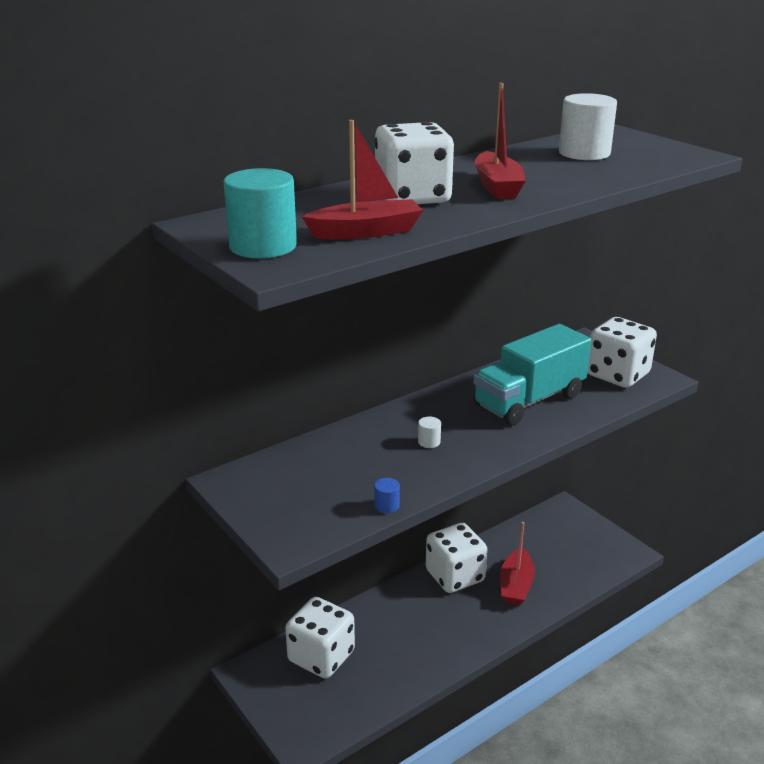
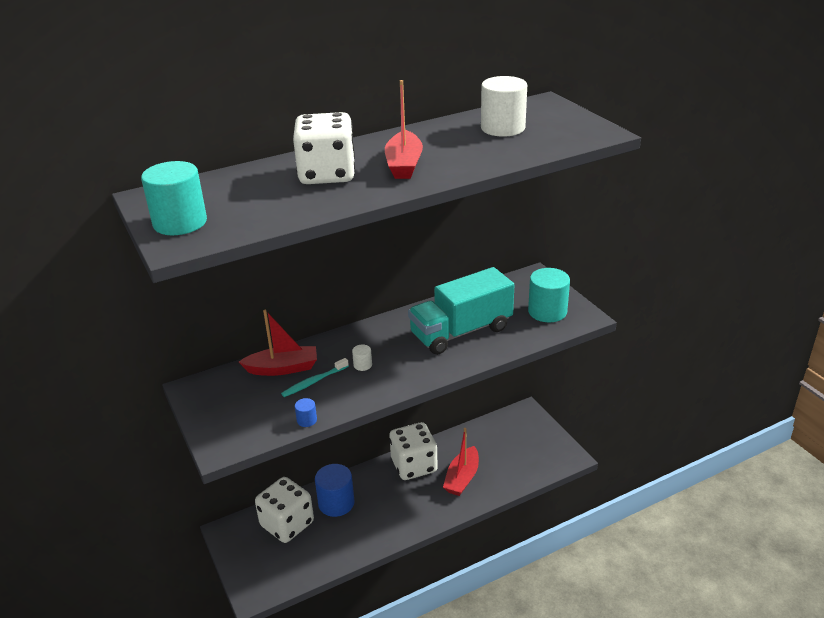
camera: 10 degrees right, 5 degrees up
red boat [302,120,423,239] -> red boat moved to [239,310,317,376]
white dice [587,317,657,388] -> turquoise cylinder [528,268,570,323]
none -> turquoise toothbrush [281,358,349,397]
none -> blue cylinder [315,464,354,517]

